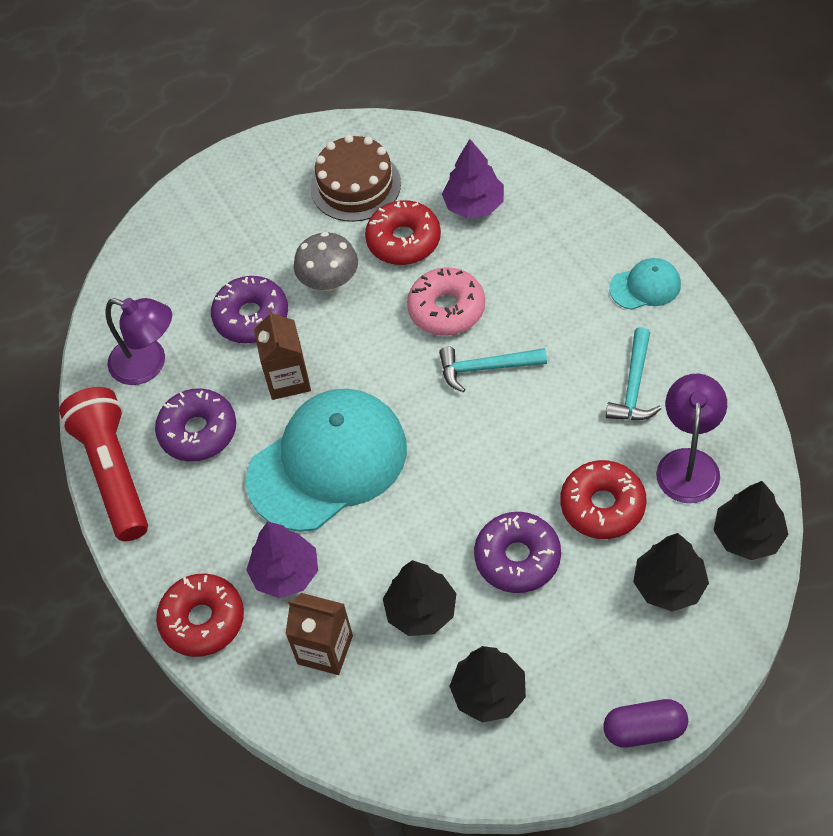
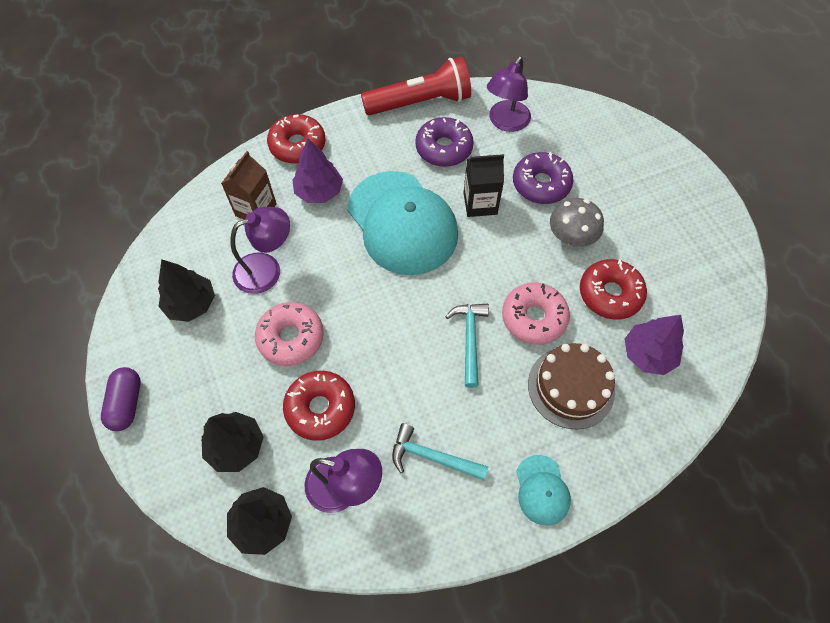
camera: 90 degrees right, 5 degrees up
brown carton [254,309,311,400] -> black carton [463,154,504,217]
brown cake [311,135,401,222] -> brown cake moved to [528,343,615,430]
black tree [383,560,456,636] -> purple lamp [231,207,290,294]
purple donut [474,512,561,593] -> pink donut [255,302,324,366]

